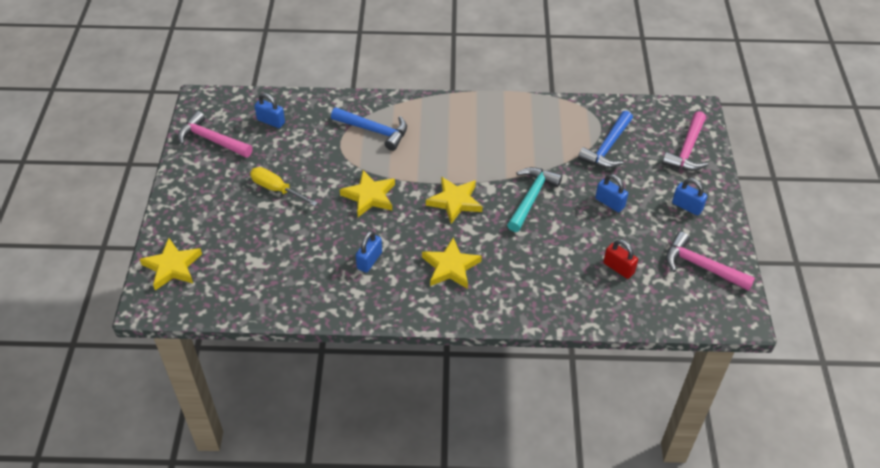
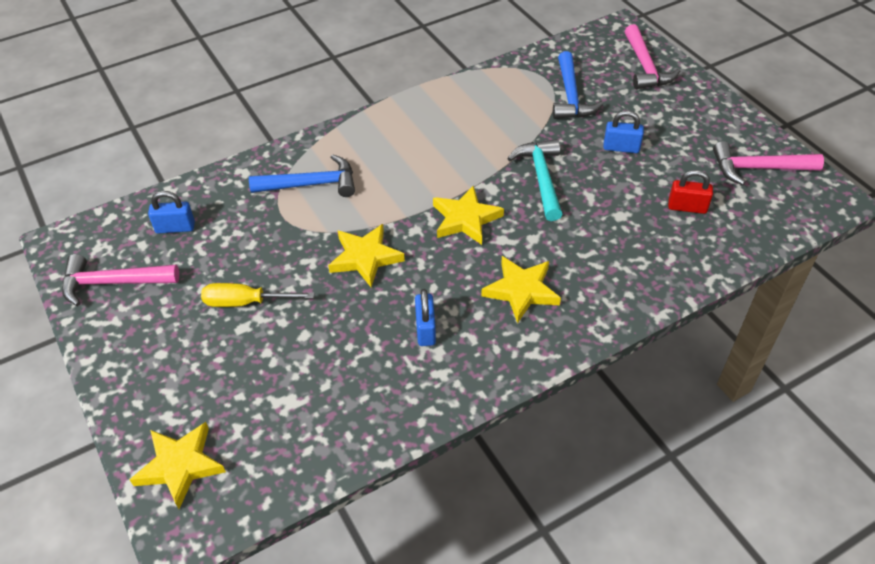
camera: 30 degrees left, 0 degrees up
blue padlock [672,178,707,215] -> none

